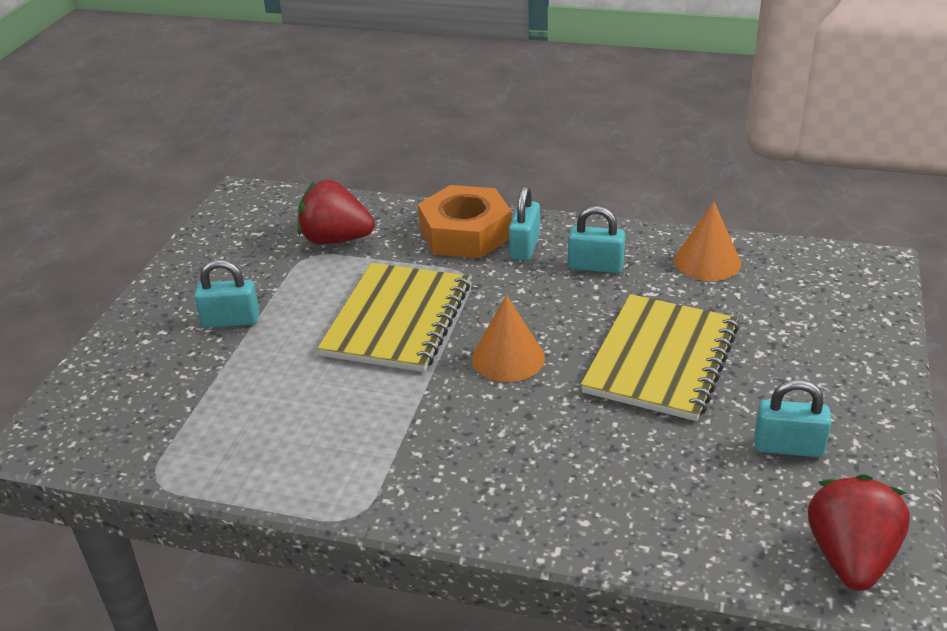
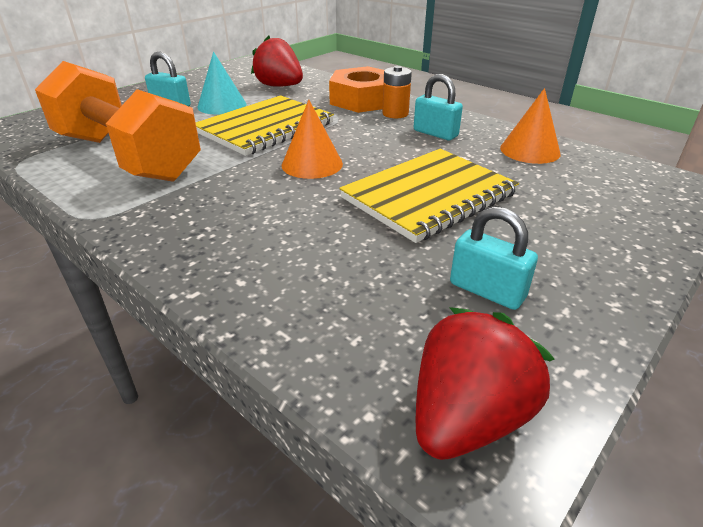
camera: 25 degrees right, 0 degrees up
turquoise padlock [509,186,540,261] -> orange battery [382,66,412,118]
none -> orange dumbbell [35,61,201,182]
none -> turquoise cone [197,52,246,114]

